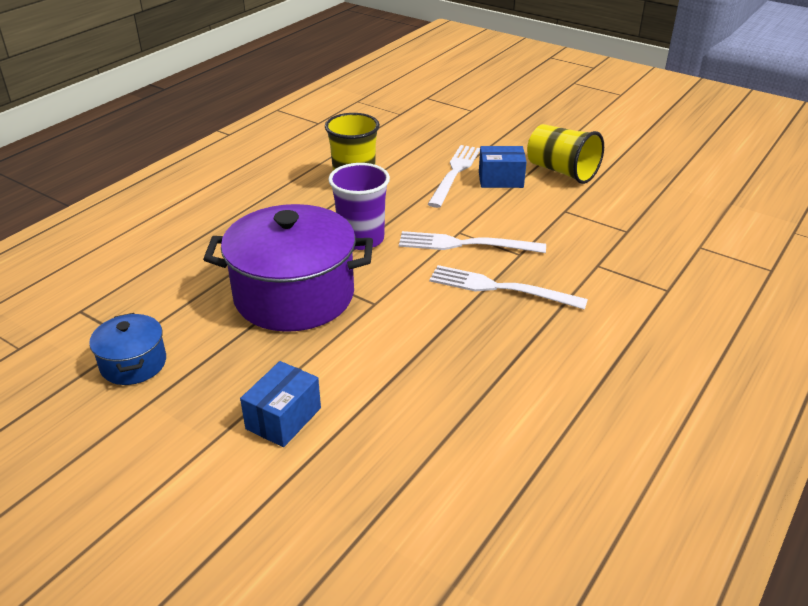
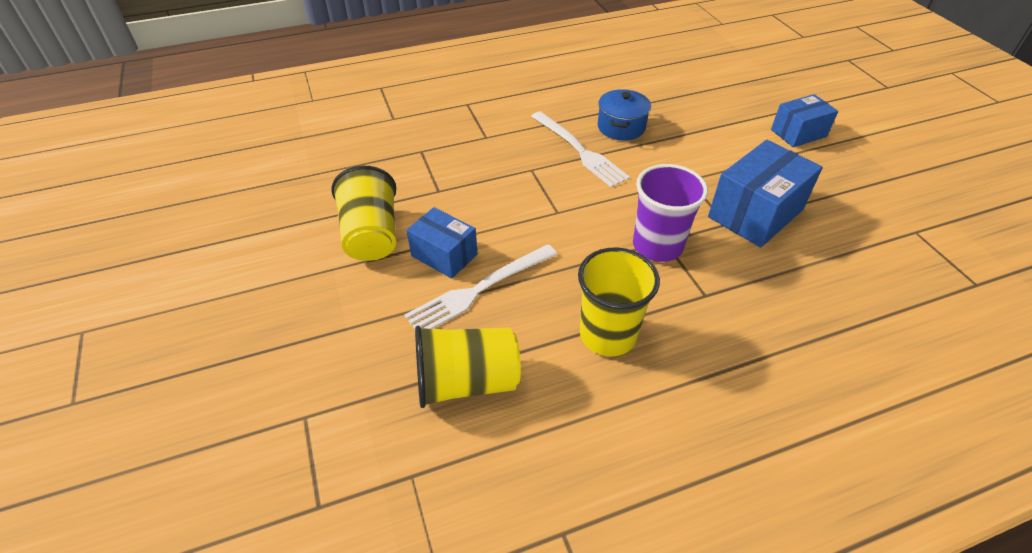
camera: 145 degrees left, 10 degrees up
blue pot [89,313,166,385] -> blue pot moved to [598,89,651,140]
purple pot [203,204,373,332] -> blue box [708,140,823,248]
white fork [399,231,546,253] -> none
none -> yellow cup [415,326,521,408]

